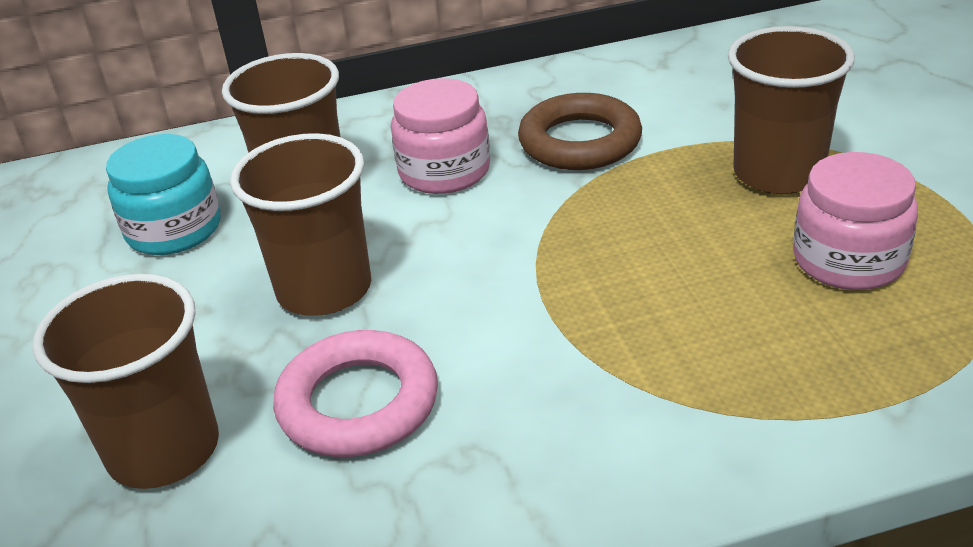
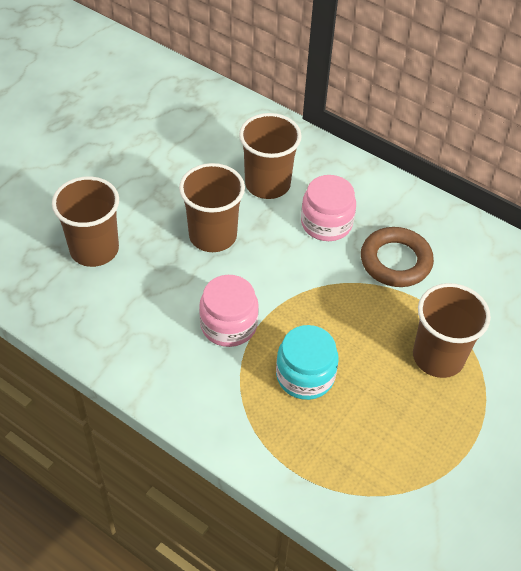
camera: 45 degrees right, 15 degrees up
turquoise jar [106,134,221,255] -> turquoise jar moved to [276,325,339,400]
pink ring [273,330,438,457] -> none
pink jar [793,152,918,290] -> pink jar moved to [199,275,259,347]

